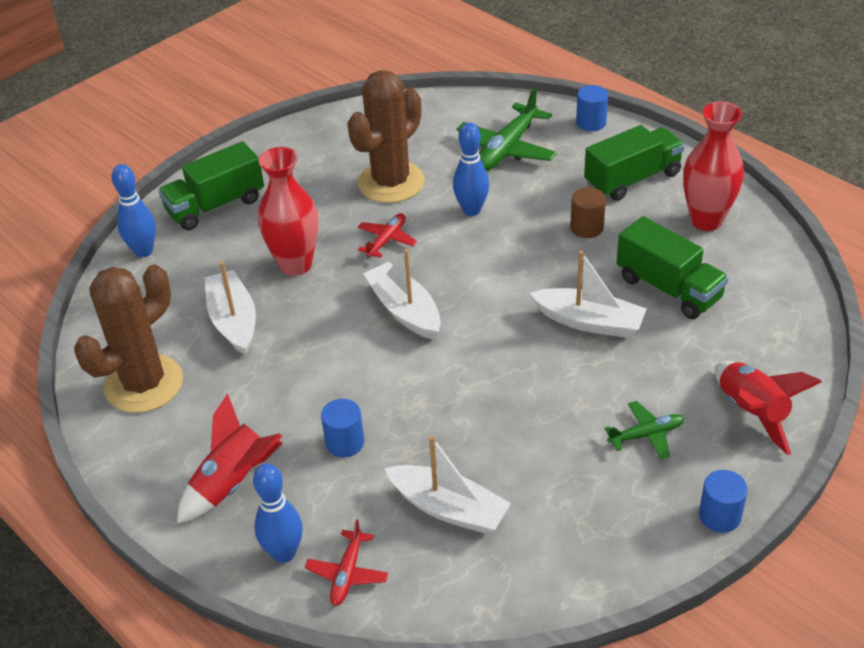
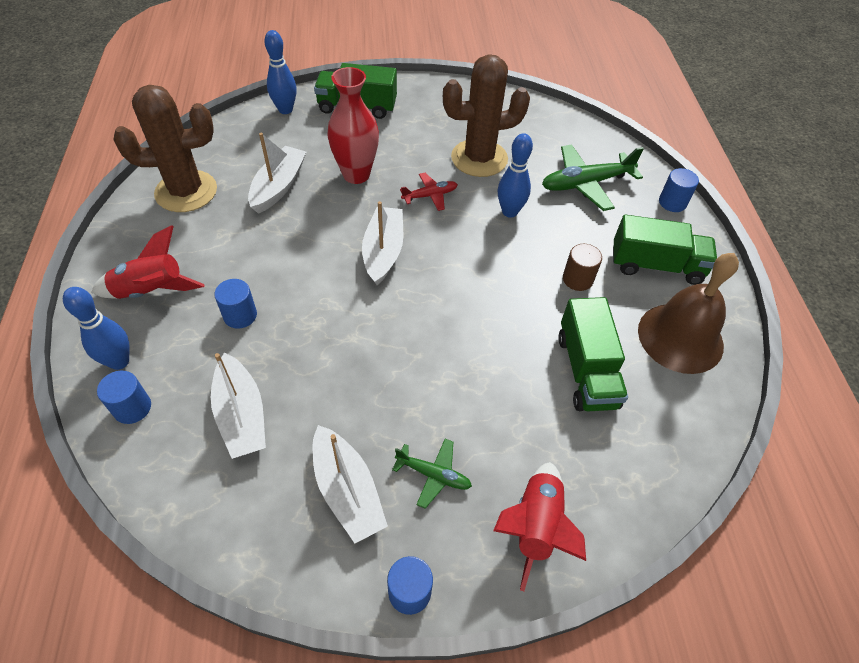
camera: 35 degrees right, 10 degrees up
red plane [305,519,388,606] -> blue cylinder [97,371,151,424]
white boat [529,250,647,338] -> white boat moved to [313,425,388,543]
red vase [683,102,744,231] -> brown bell [638,253,739,374]

